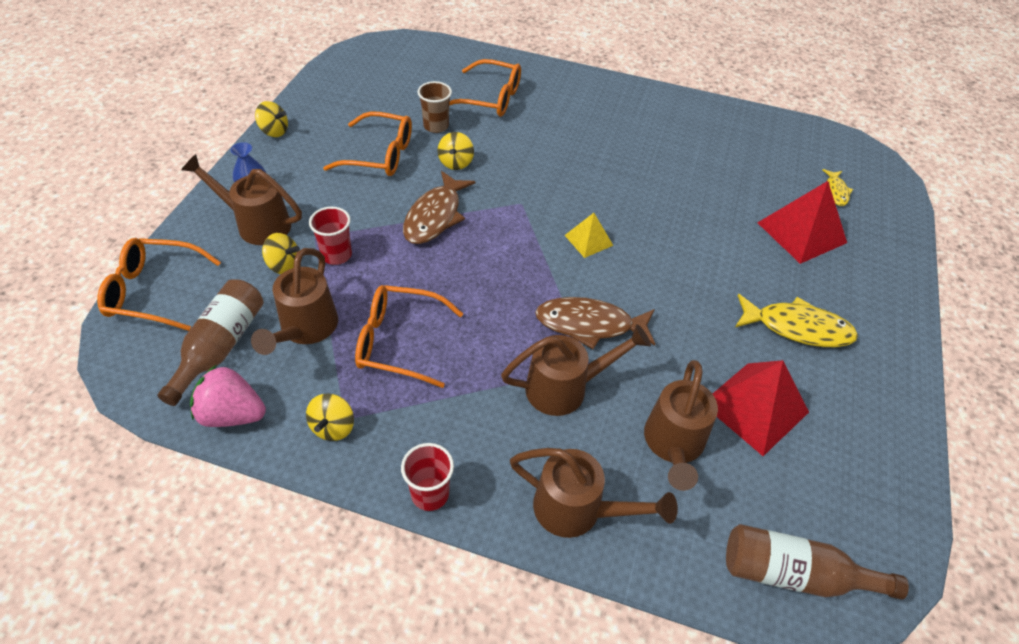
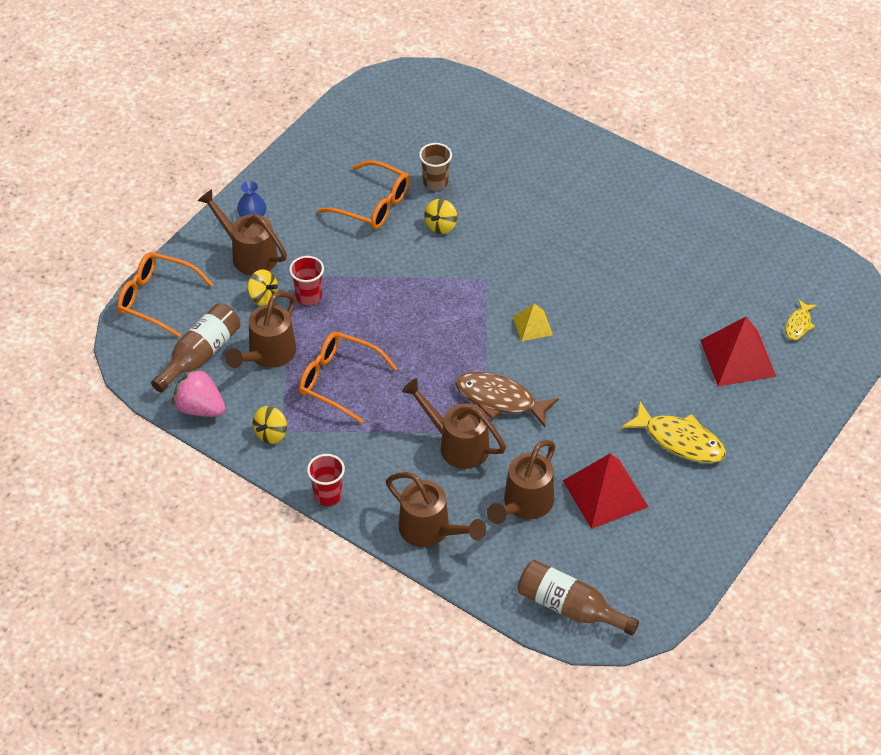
camera: 20 degrees right, 0 degrees up
yellow spinning top [255,101,288,137] -> none
brown fish [403,171,476,244] -> none
orange glasses [449,59,521,117] -> none
brown watering can [501,324,651,416] -> brown watering can turned 150 degrees counterclockwise [402,378,506,469]

